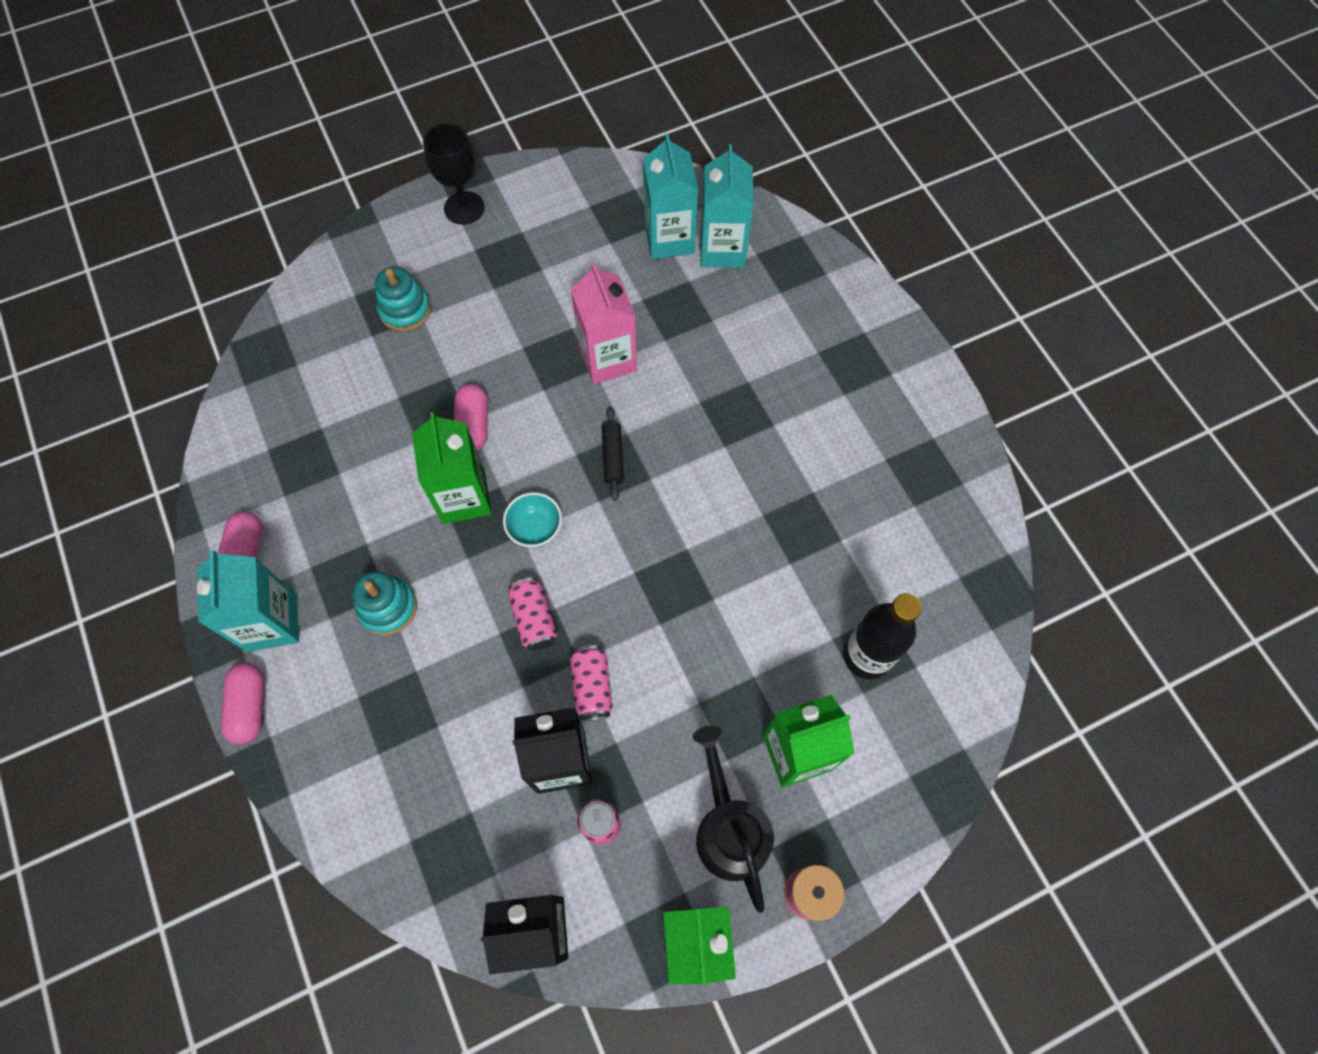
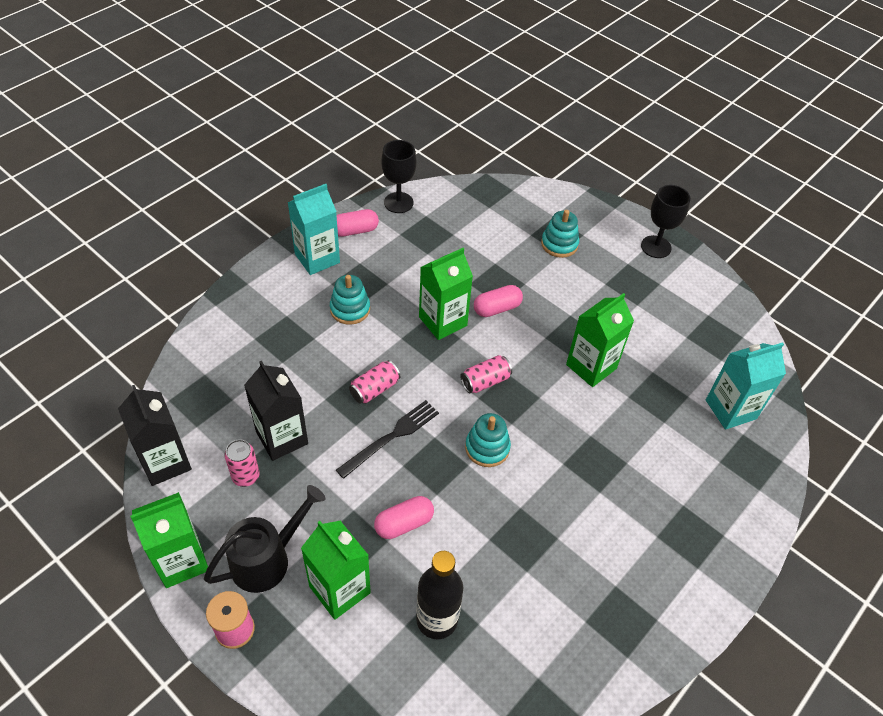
camera: 65 degrees right, 15 degrees down
pink capsule [221,663,264,744] -> pink capsule moved to [374,496,434,539]
turquoise bowl [503,492,562,548] -> none
pink can [570,645,612,721] -> pink can moved to [460,355,512,393]
pink carton [571,263,637,384] -> green carton [566,293,634,387]
black rolling pin [602,407,624,501] -> none
turquoise carton [643,133,698,259] -> none
none -> black fork [336,400,439,479]
none -> black goblet [381,140,416,213]
none -> turquoise stacking toy [465,413,511,467]

